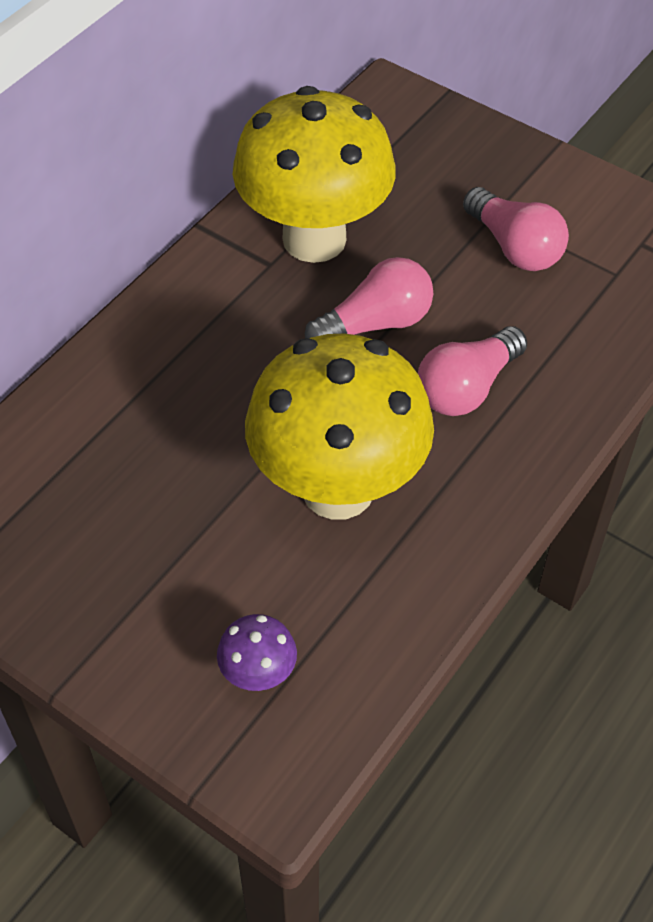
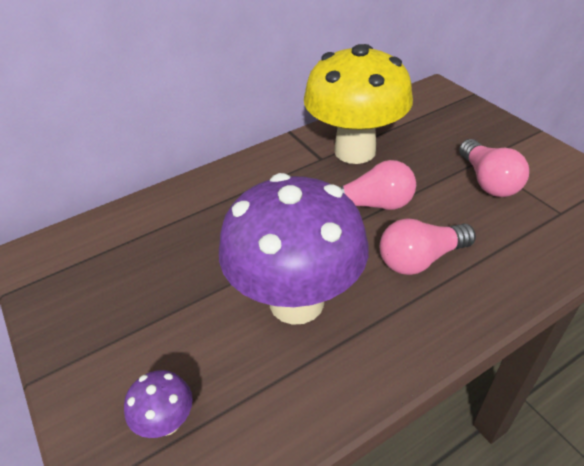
camera: 25 degrees right, 10 degrees down
yellow mushroom [245,334,434,520] -> purple mushroom [219,173,369,325]

